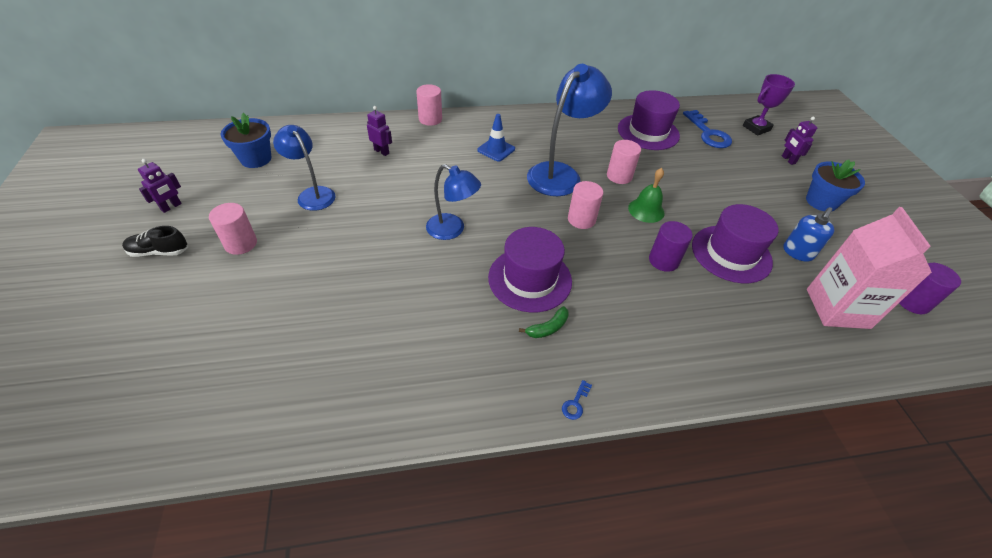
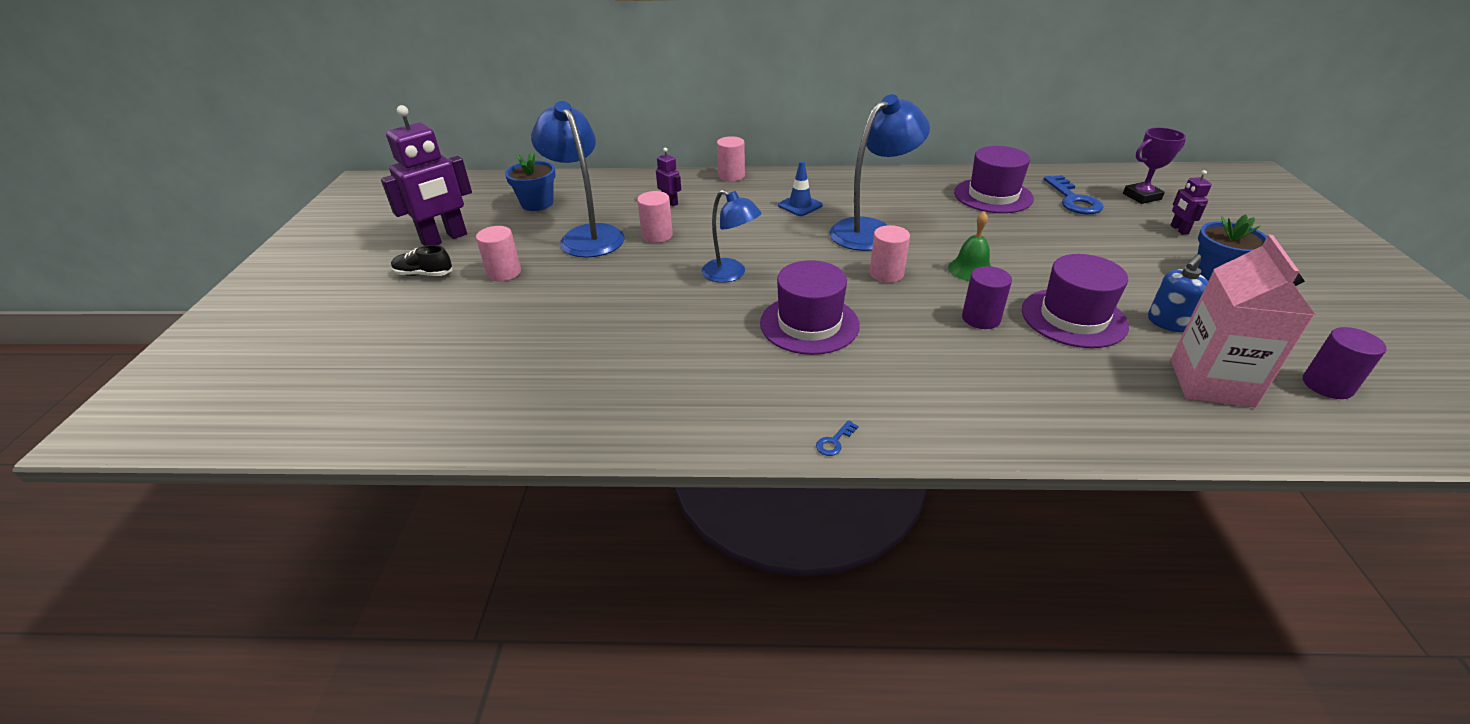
camera: 15 degrees right, 10 degrees down
purple robot [138,159,182,213] -> purple robot [381,105,472,246], size x2.18
blue lamp [273,125,336,211] -> blue lamp [531,101,624,258], size x1.58
green banana [519,306,569,338] -> none
pink cylinder [607,140,641,184] -> pink cylinder moved to [637,191,673,243]

